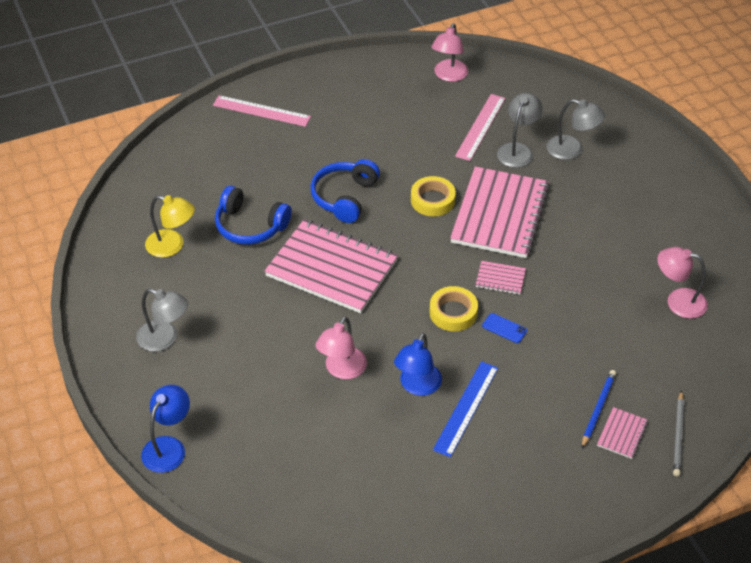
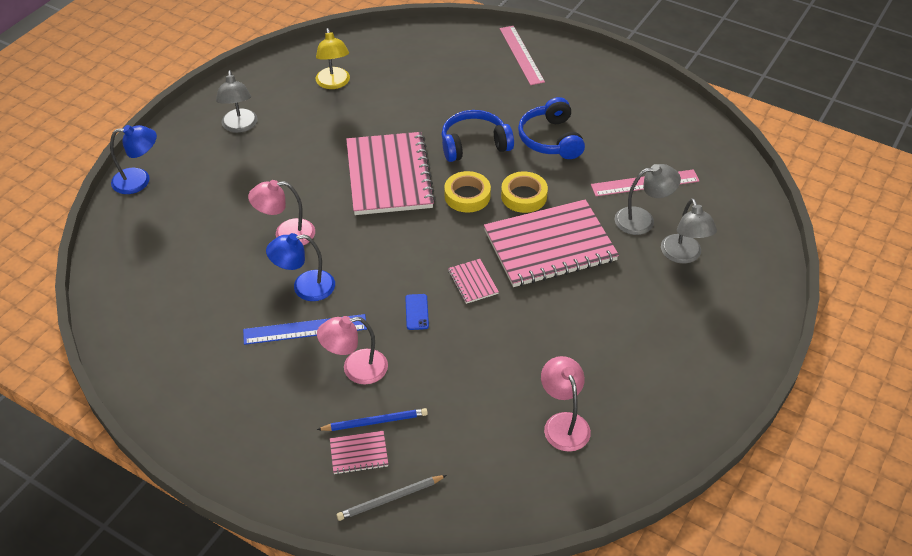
camera: 55 degrees right, 0 degrees up
blue headphones [215,186,292,245] -> blue headphones moved to [518,97,585,159]
yellow tape [429,286,478,331] -> yellow tape moved to [444,171,491,213]
pink lamp [431,23,468,82] -> pink lamp moved to [317,316,388,384]

